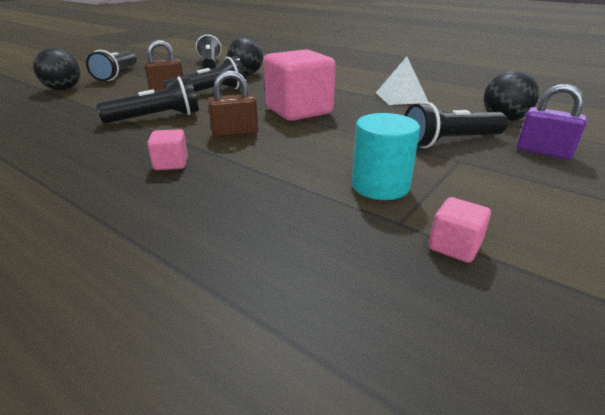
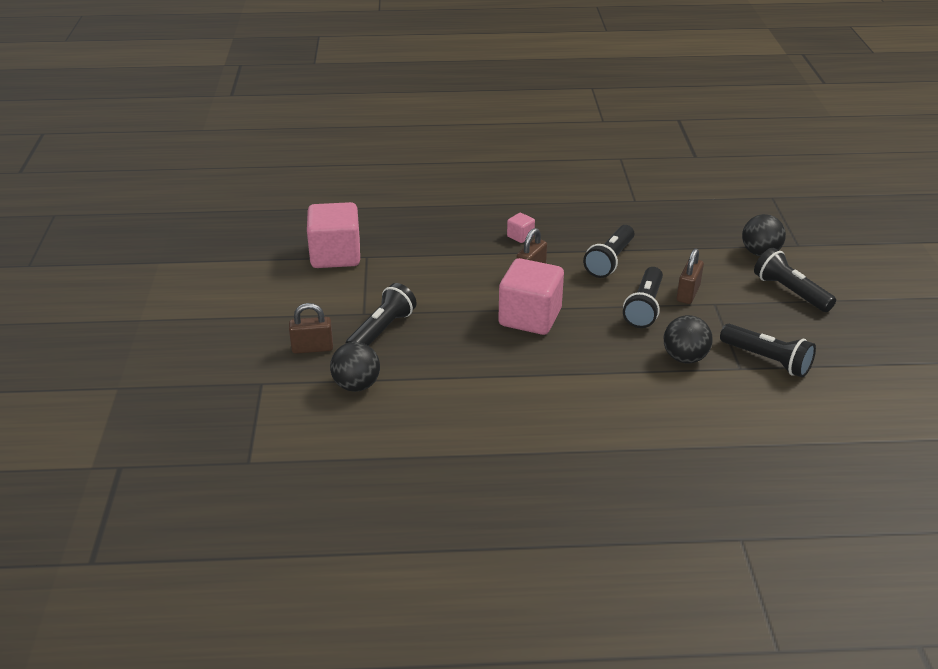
camera: 140 degrees right, 5 degrees up
turquoise cylinder [352,113,420,200] -> none
white pyramid [376,57,428,105] -> none
pink cube [429,197,491,263] -> pink cube [307,202,360,268], size x2.28
purple padlock [517,84,587,160] -> brown padlock [289,303,333,354]

